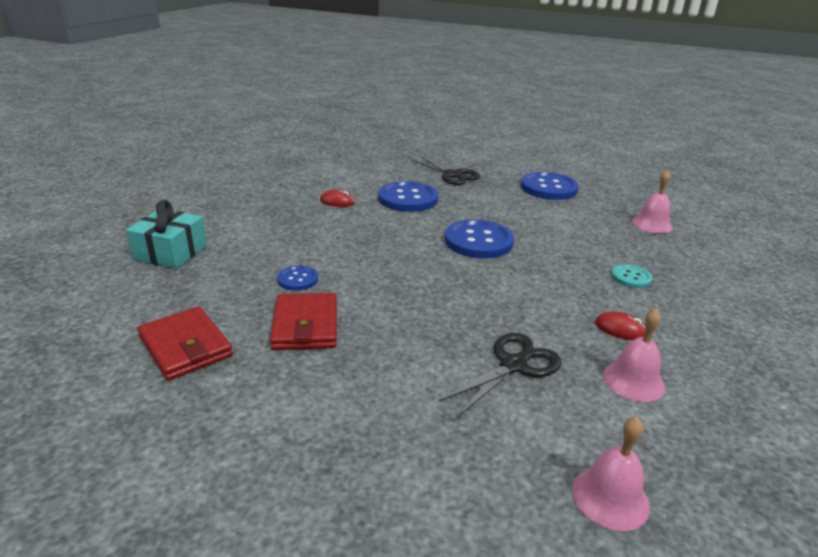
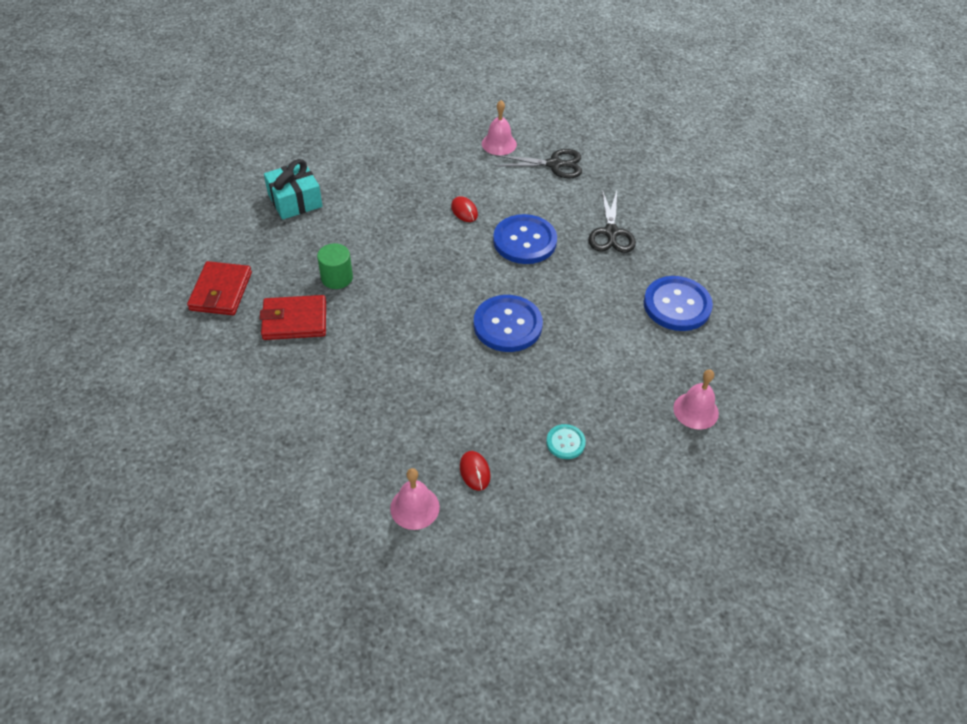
camera: 45 degrees right, 20 degrees up
red wallet [270,293,337,350] -> red wallet turned 45 degrees clockwise [260,295,326,340]
blue button [277,266,318,291] -> green cylinder [317,243,353,289]
black scissors [439,333,561,417] -> black scissors moved to [495,149,582,178]
pink bell [572,417,650,531] -> pink bell moved to [482,100,517,155]

